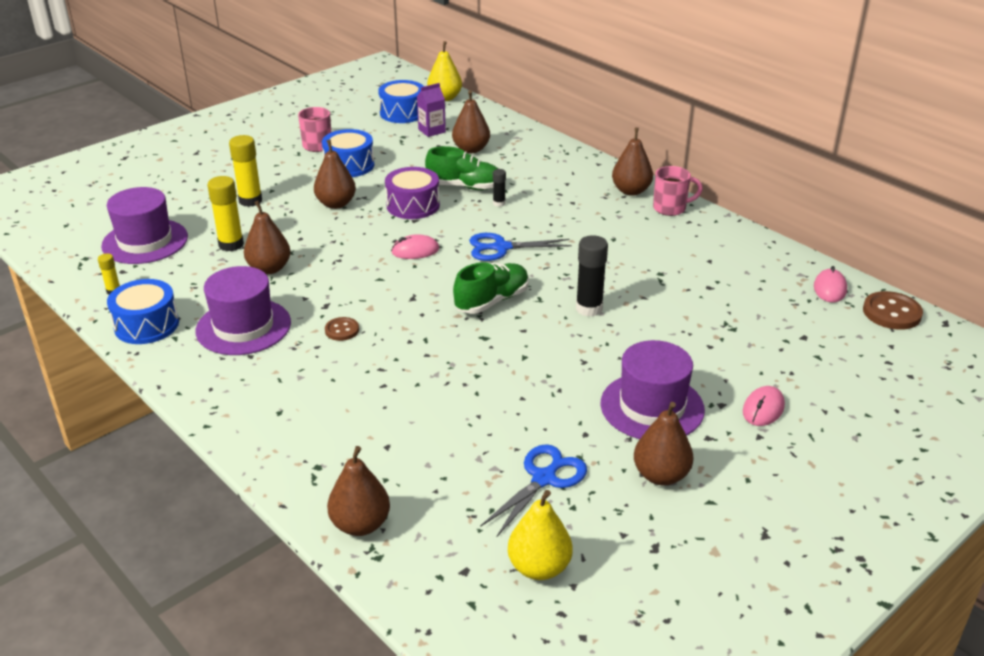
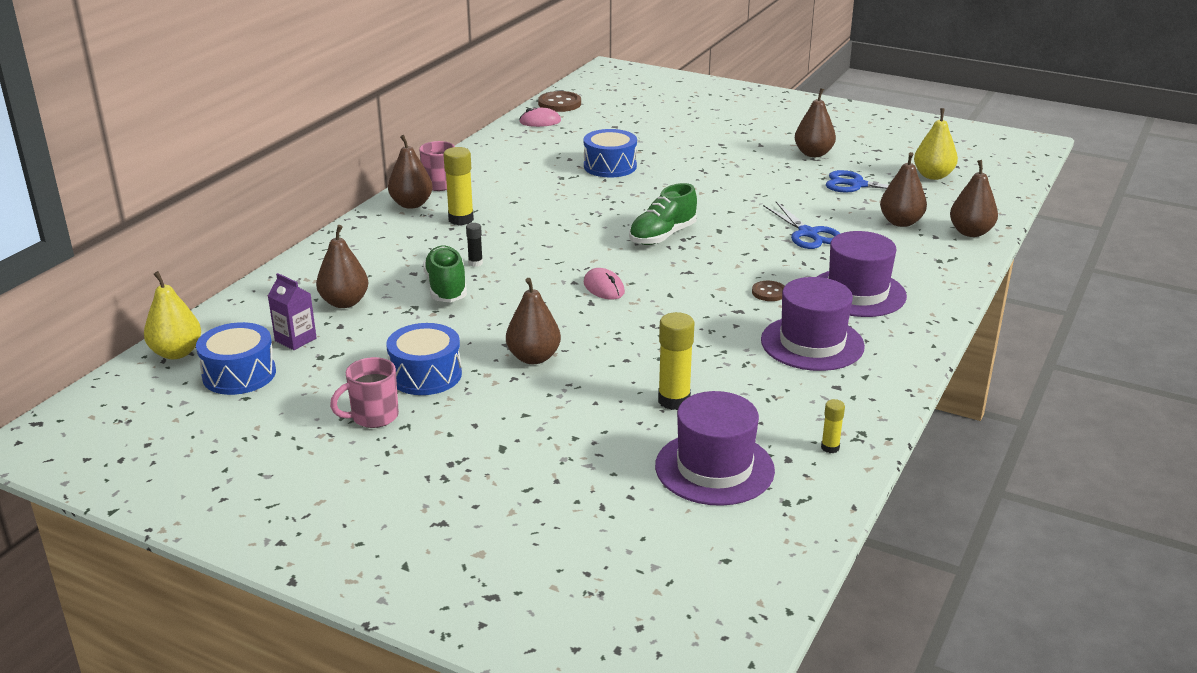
camera: 110 degrees left, 5 degrees down
blue drum [107,279,179,344] -> blue drum moved to [584,129,637,178]
yellow glue stick [229,135,262,207] -> yellow glue stick moved to [443,147,474,225]
brown pear [244,201,291,274] -> brown pear moved to [880,152,927,227]
purple drum [385,167,440,219] -> none
green shoe [453,262,529,314] -> green shoe turned 75 degrees counterclockwise [629,183,697,245]
blue scissors [469,233,572,261] -> blue scissors moved to [763,202,841,249]
black glue stick [576,235,608,317] -> none
purple hat [601,340,705,439] -> purple hat moved to [817,231,907,317]
pink mouse [743,386,785,426] -> none

